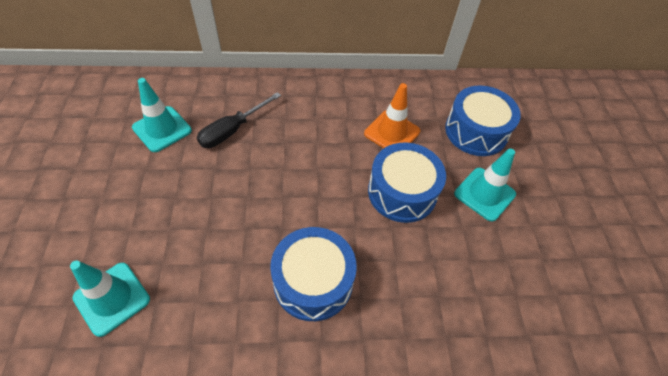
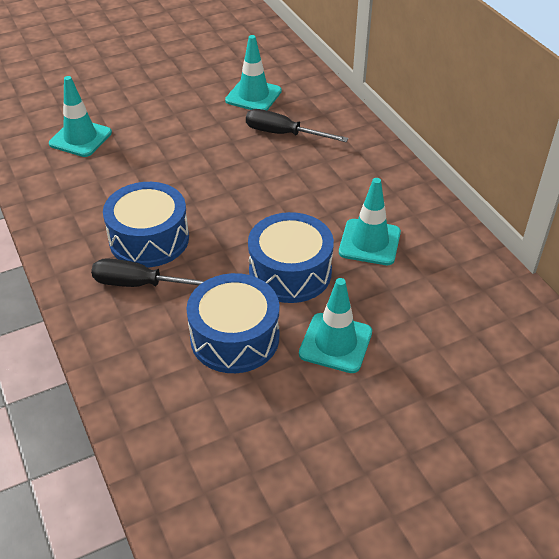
camera: 70 degrees right, 10 degrees down
orange traffic cone [364,83,420,148] -> turquoise traffic cone [339,178,401,265]
blue drum [445,85,521,156] -> blue drum moved to [187,273,279,373]
none -> black screwdriver [91,258,205,287]

